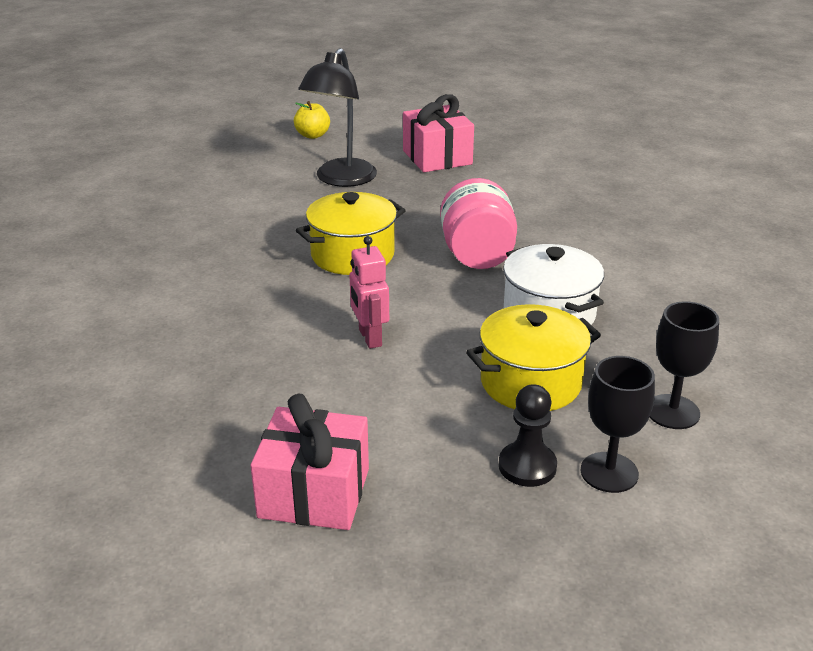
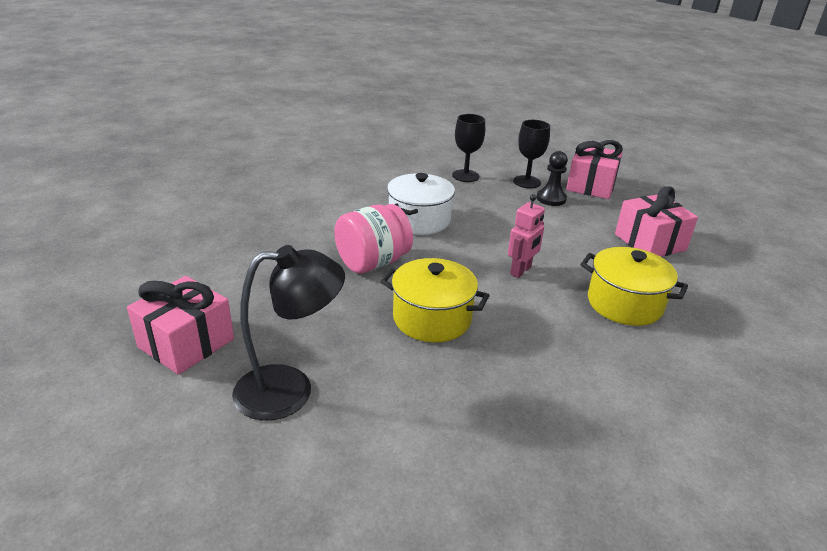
camera: 125 degrees left, 0 degrees up
yellow apple [294,101,330,139] -> none
yellow pot [466,304,601,411] -> yellow pot moved to [580,247,688,326]
none -> pink gift [566,140,623,199]

